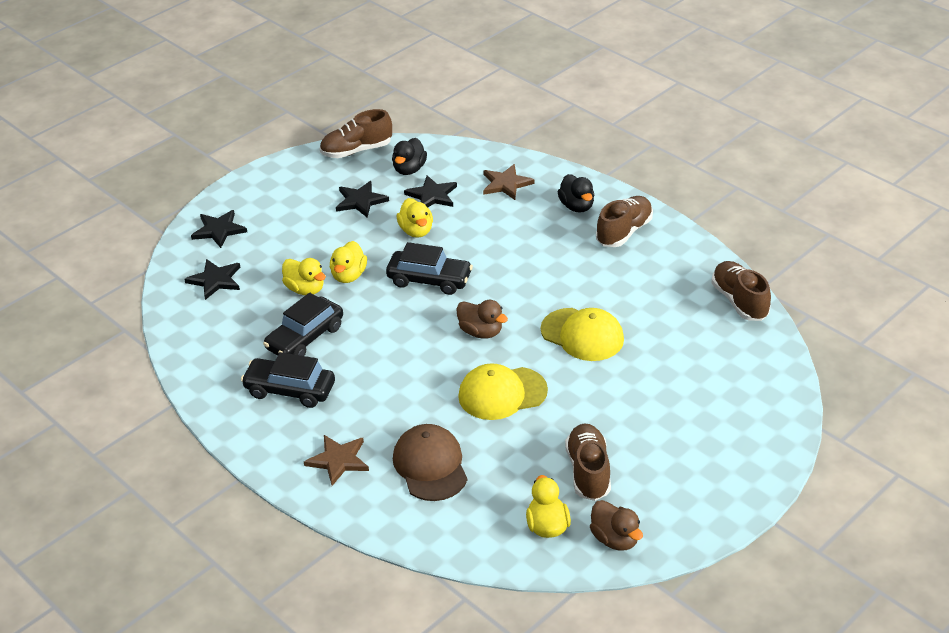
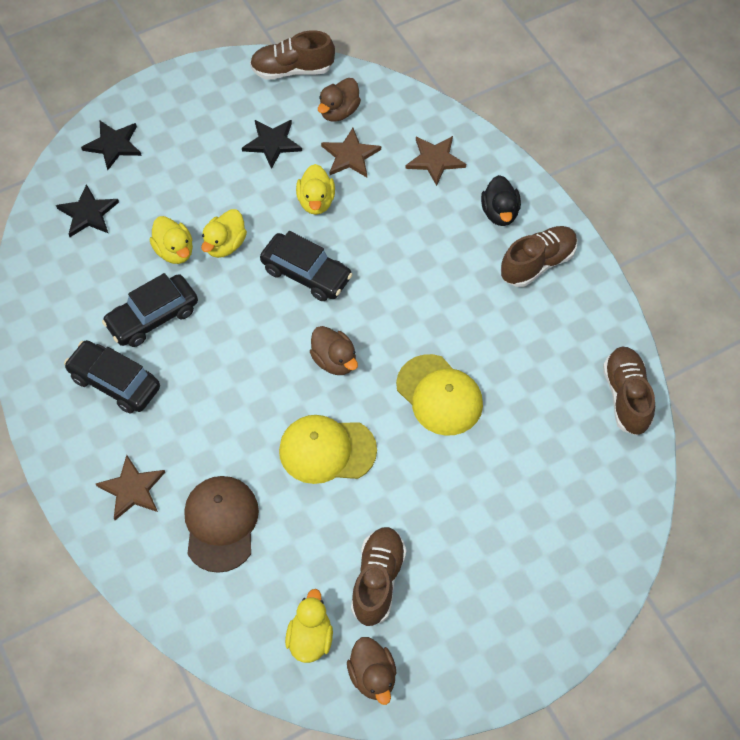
camera: 15 degrees right, 20 degrees up
black duck [392,138,427,175] -> brown duck [318,78,361,121]
black star [404,175,457,207] -> brown star [321,128,381,177]

